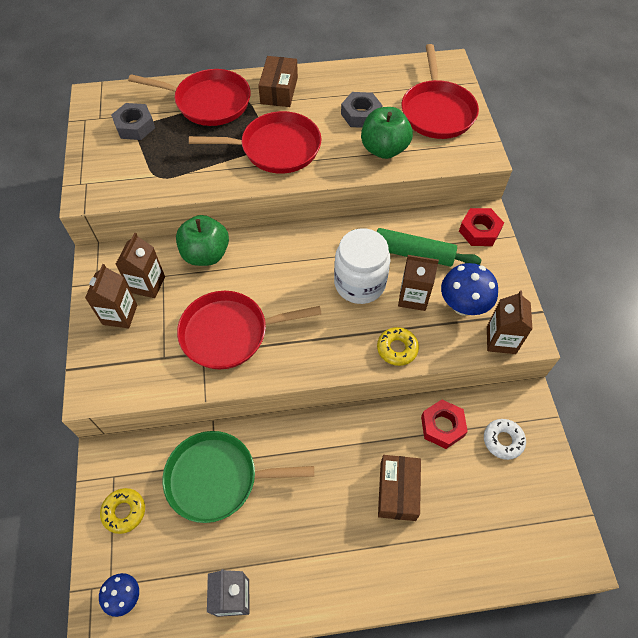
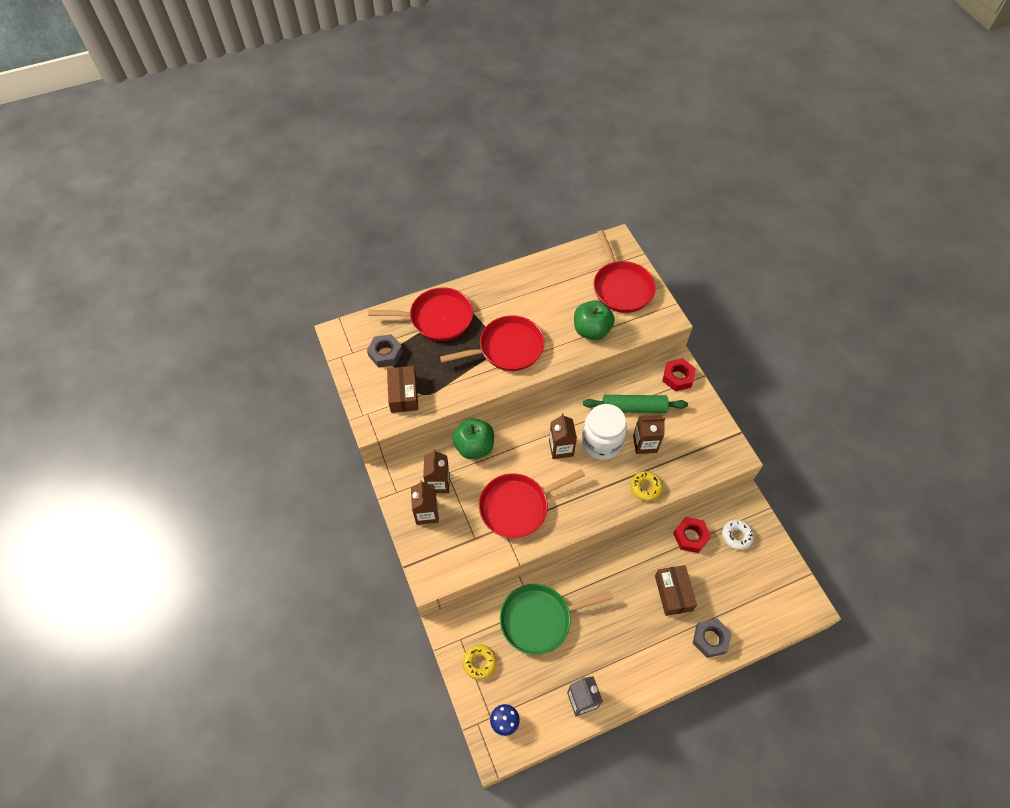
camera: 15 degrees left, 0 degrees up
brown box [258,56,298,107] -> brown box moved to [387,366,418,413]
grey nut [341,92,383,128] -> grey nut moved to [693,618,732,658]
blue mushroom [441,263,498,316] -> none
brown carton [487,290,532,354] -> brown carton moved to [549,413,577,459]

